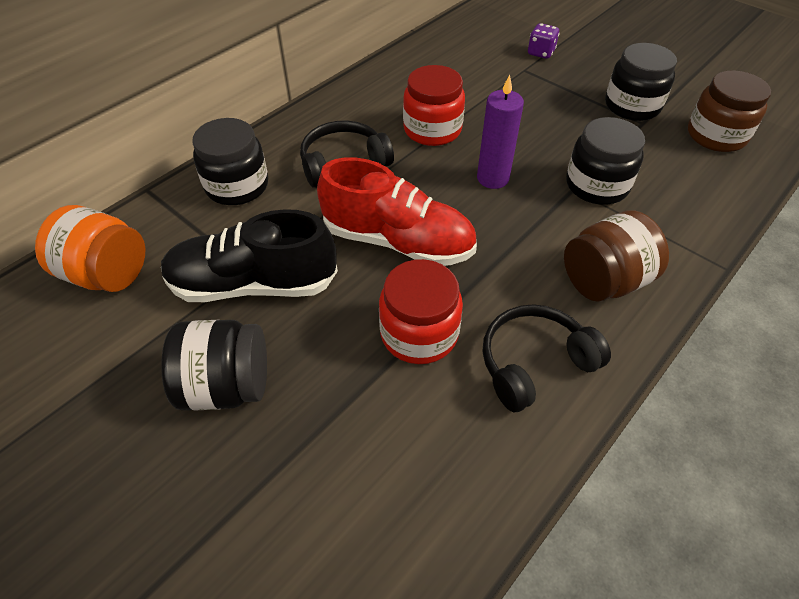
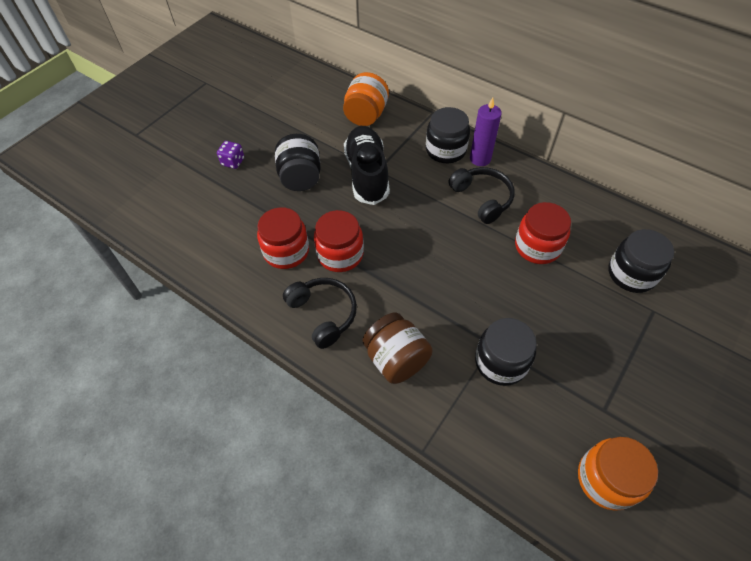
camera: 85 degrees right, 5 degrees up
red shoe [317,157,477,266] -> none
purple candle [477,75,524,189] -> purple candle moved to [470,98,502,166]
purple dice [528,23,560,59] -> purple dice moved to [217,141,244,169]
black jar [605,43,677,121] -> black jar moved to [608,229,674,293]
brown jar [688,70,771,152] -> orange jar [578,437,658,511]
none -> red jar [257,207,309,269]

